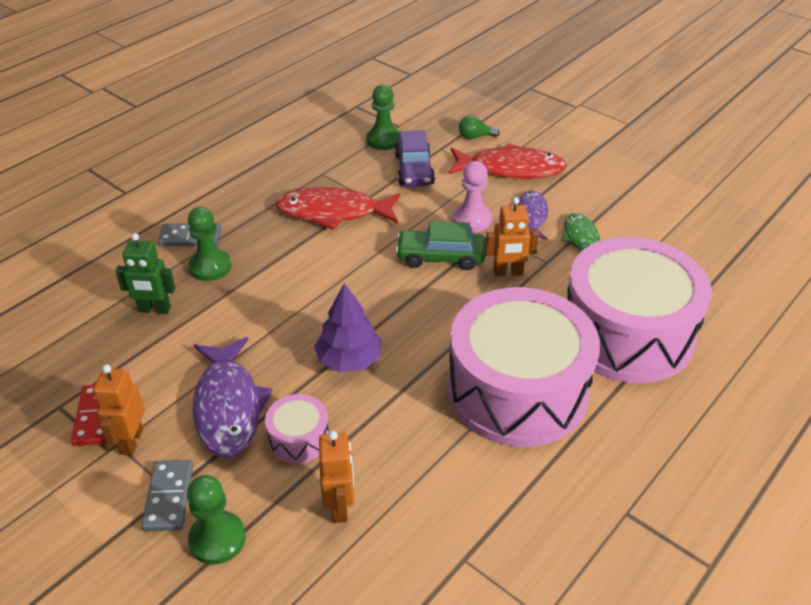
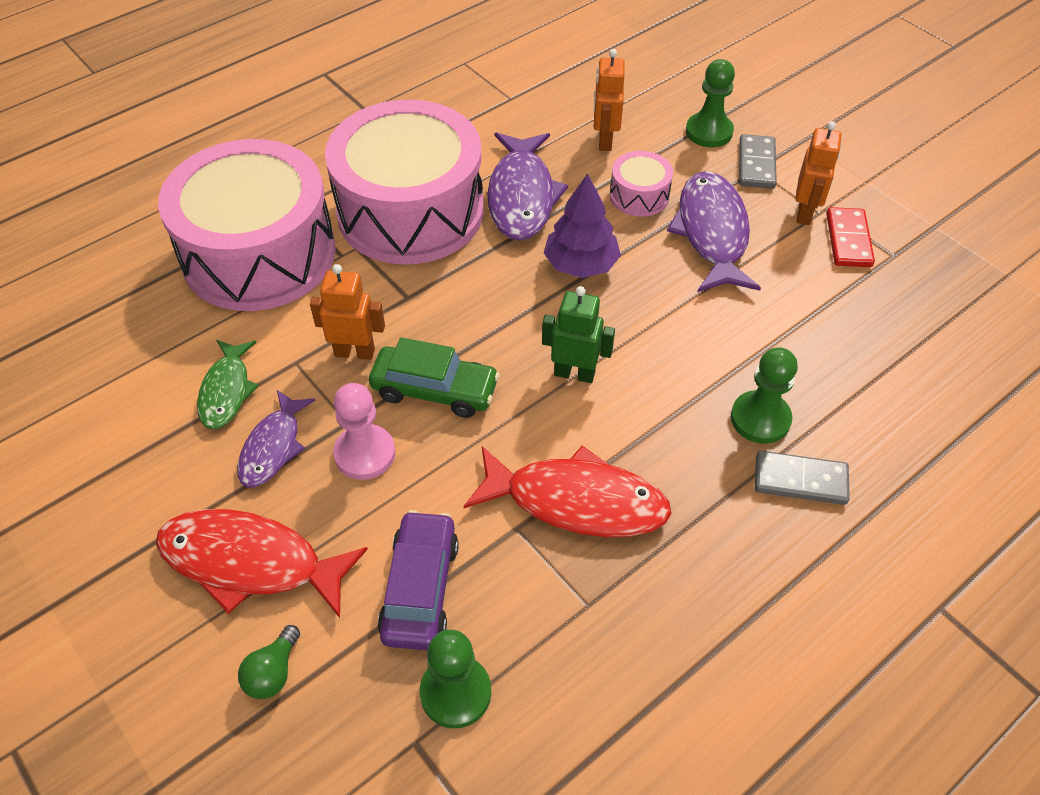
camera: 170 degrees left, 10 degrees up
green robot [115,233,175,314] -> green robot moved to [542,286,615,383]
green light bulb [459,115,500,139] -> green light bulb turned 105 degrees clockwise [238,625,300,699]
none -> purple fish [487,132,568,241]

